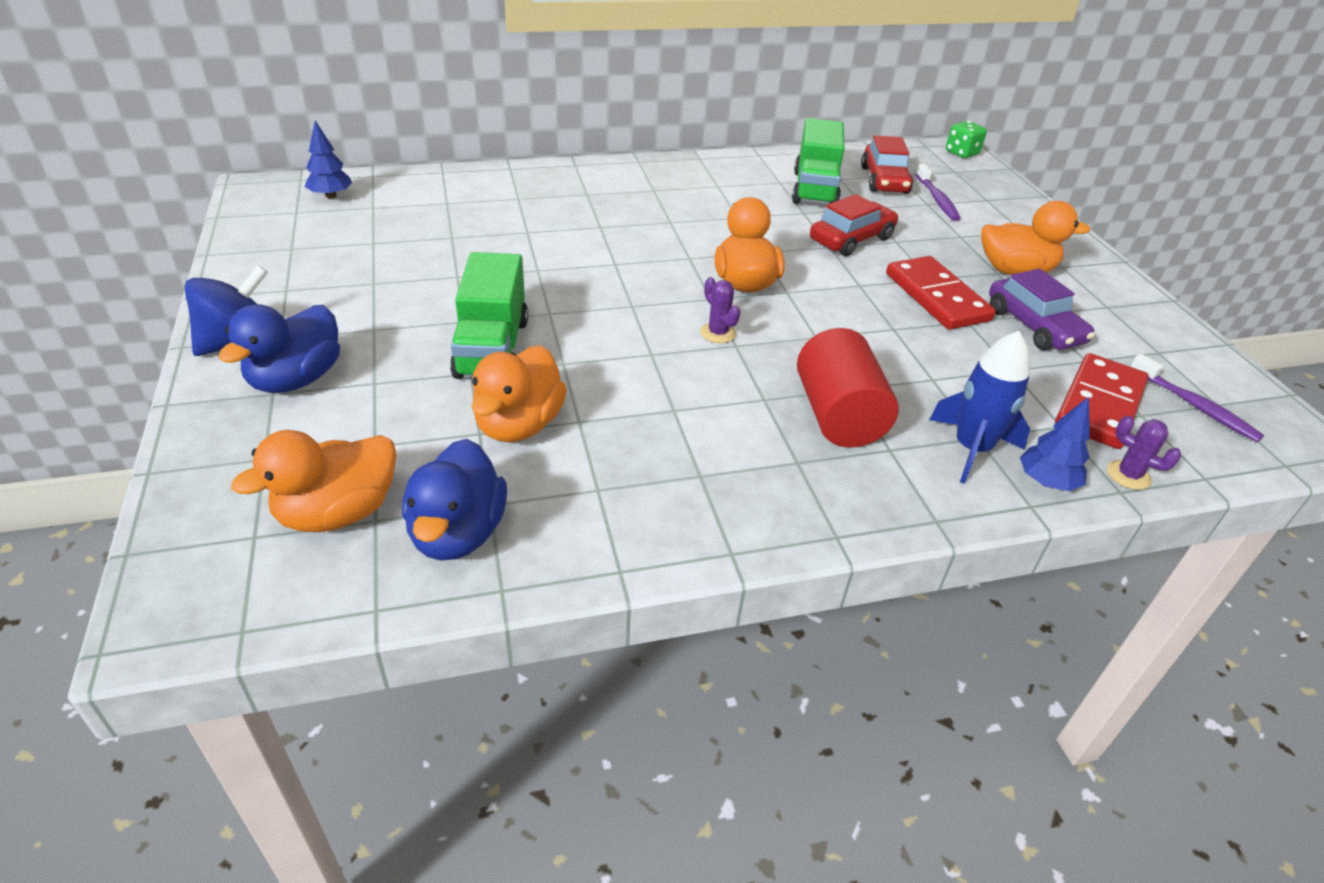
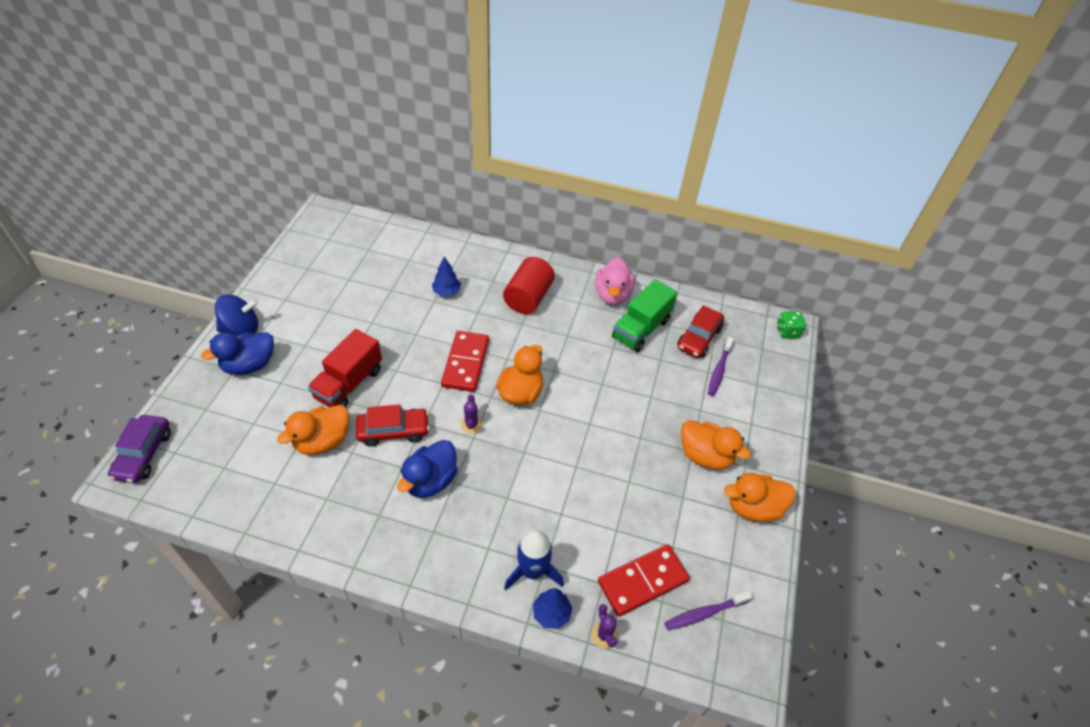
camera: 30 degrees right, 10 degrees up
orange duck [231,430,396,532] -> orange duck moved to [724,473,796,522]
blue tree [305,121,353,199] -> blue tree moved to [432,257,461,296]
blue duck [402,439,507,560] -> blue duck moved to [397,440,458,498]
green truck [450,252,528,379] -> red truck [308,329,382,407]
red cylinder [797,328,899,448] -> red cylinder moved to [503,257,555,314]
red car [810,194,899,256] -> red car moved to [356,404,430,447]
red domino [886,256,996,330] -> red domino moved to [441,331,489,392]
purple car [989,269,1095,350] -> purple car moved to [108,415,171,483]
purple toothbrush [1131,354,1264,442] -> purple toothbrush turned 75 degrees clockwise [665,591,752,630]
none -> pink duck [595,257,635,305]

